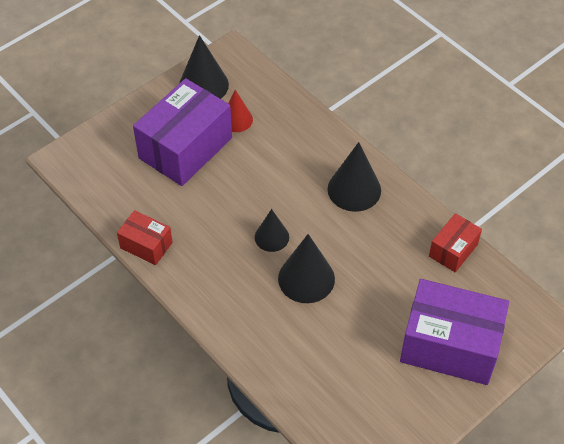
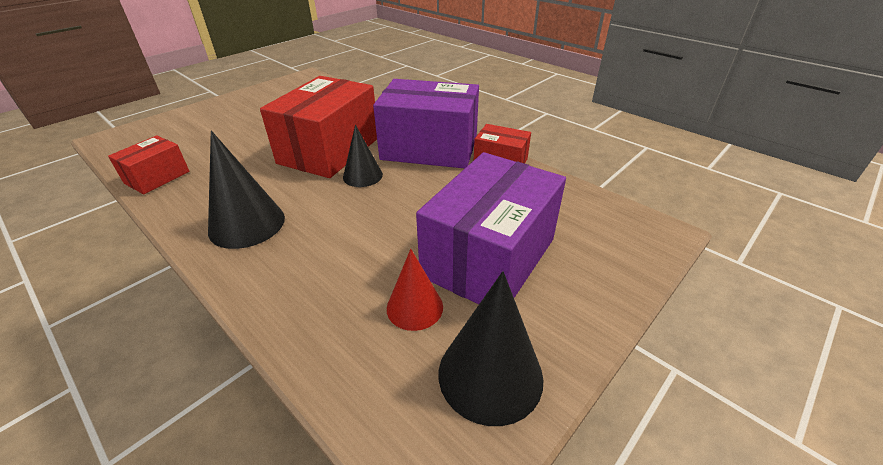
camera: 175 degrees right, 15 degrees down
black cone [278,234,335,303] -> red box [260,76,377,178]
purple box [400,279,509,385] -> purple box moved to [373,79,479,169]

